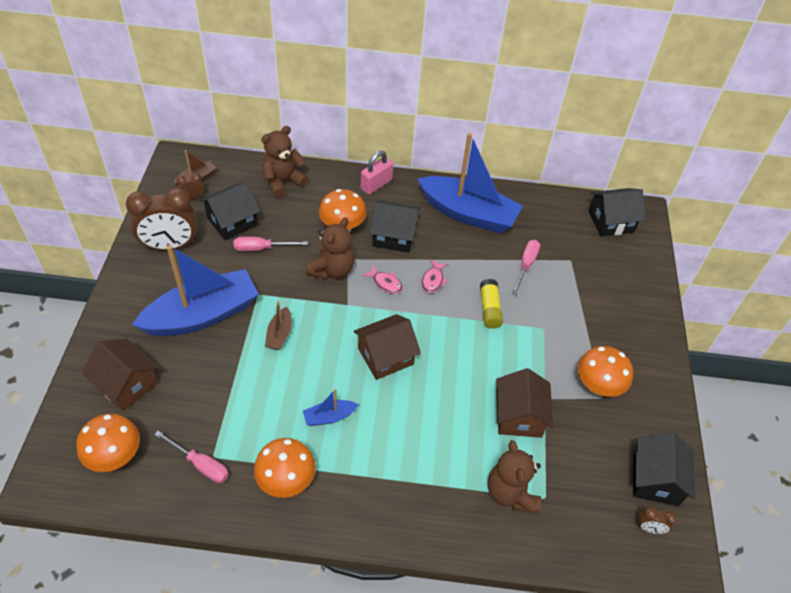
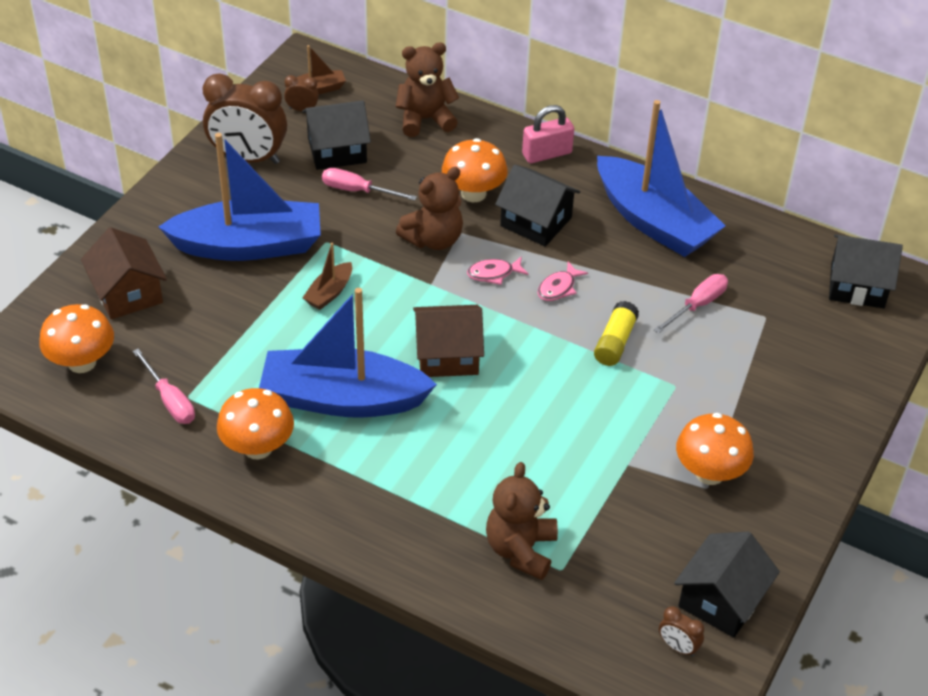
camera: 25 degrees right, 5 degrees down
blue boat [303,389,359,426] -> blue boat [259,288,437,418], size x2.38
pink fish [362,264,403,294] -> pink fish turned 105 degrees clockwise [467,256,528,285]
brown house [496,368,553,438] -> none

